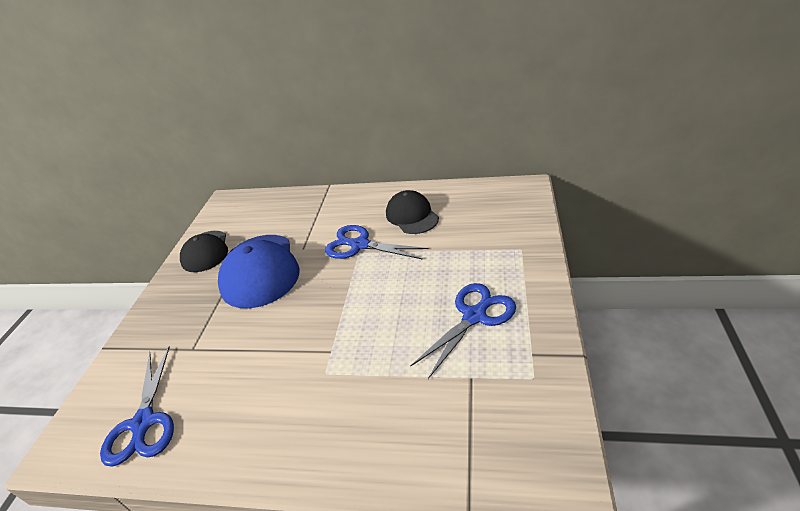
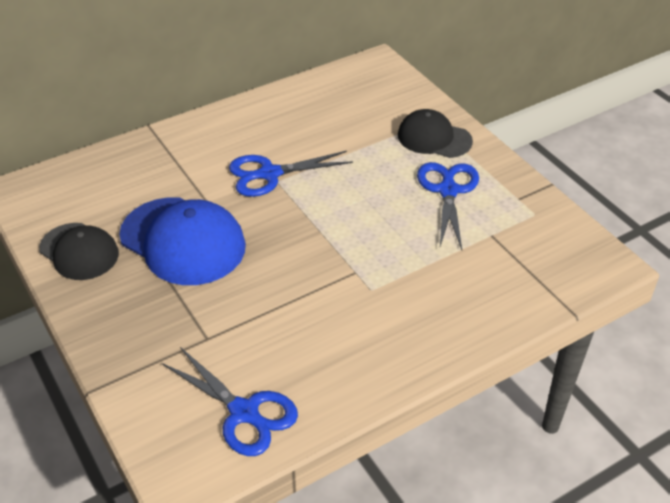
camera: 45 degrees left, 5 degrees up
black cap [386,190,439,234] -> black cap moved to [398,109,473,158]

